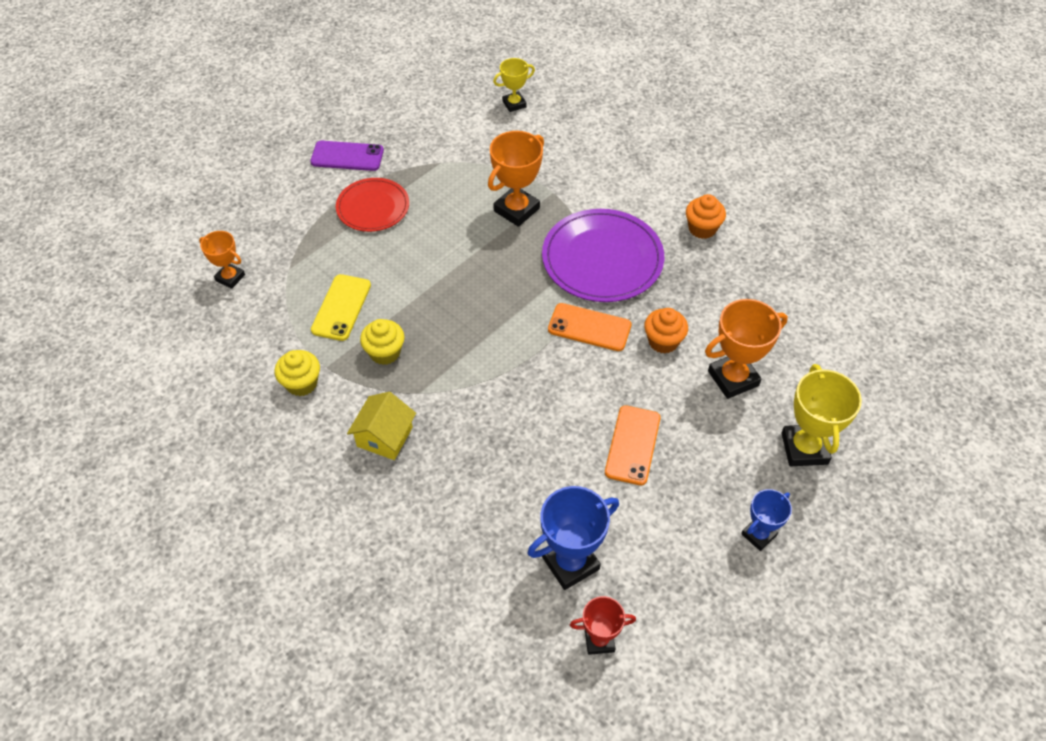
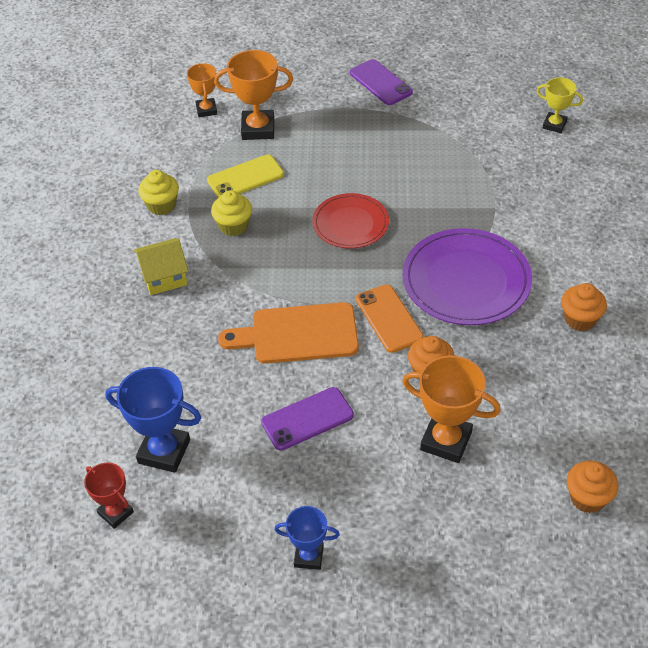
camera: 50 degrees right, 5 degrees down
red plate [336,178,409,232] -> red plate moved to [312,193,389,249]
orange trophy [488,131,544,227] -> orange trophy moved to [214,50,293,140]
orange phone [605,405,661,485] -> purple phone [261,387,354,451]
yellow trophy [781,364,862,467] -> none
none -> orange cutting board [218,302,359,364]
none -> orange cupcake [567,461,618,513]

